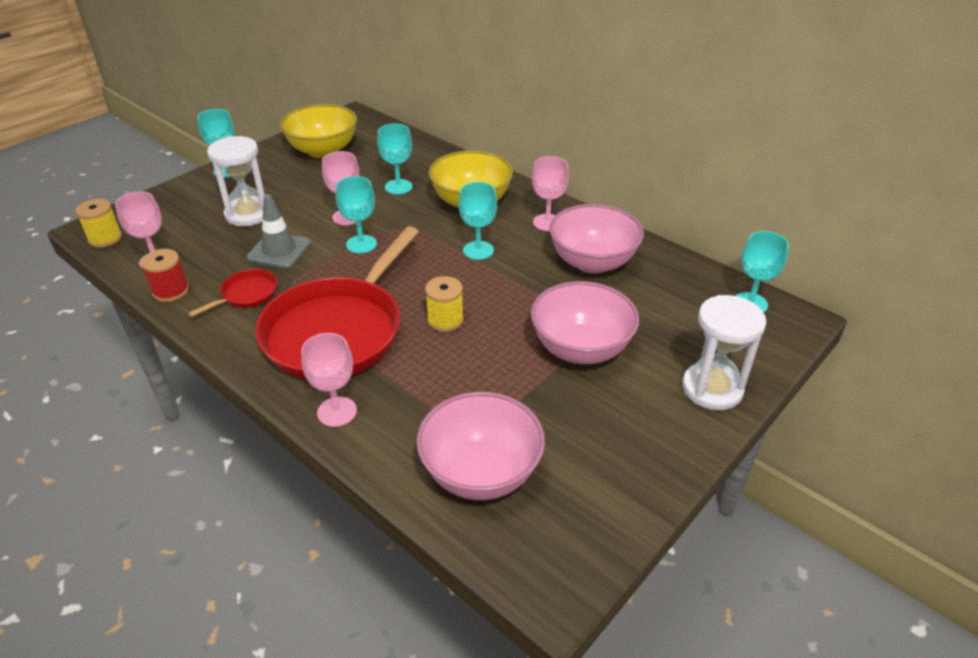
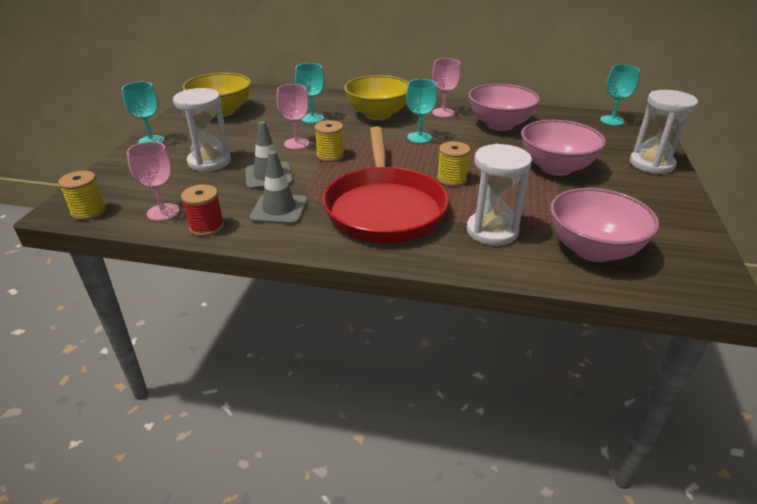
camera: 30 degrees left, 5 degrees down
red pan [188,269,278,317] -> grey traffic cone [249,151,308,225]
pink goblet [301,333,357,427] -> none
turquoise goblet [336,176,377,253] -> yellow spool [314,120,344,162]
none -> white hourglass [467,144,532,246]

